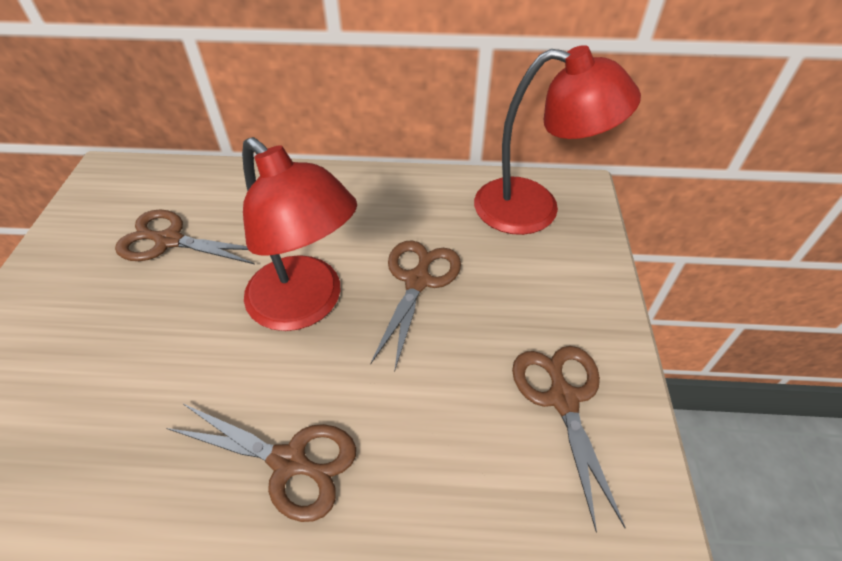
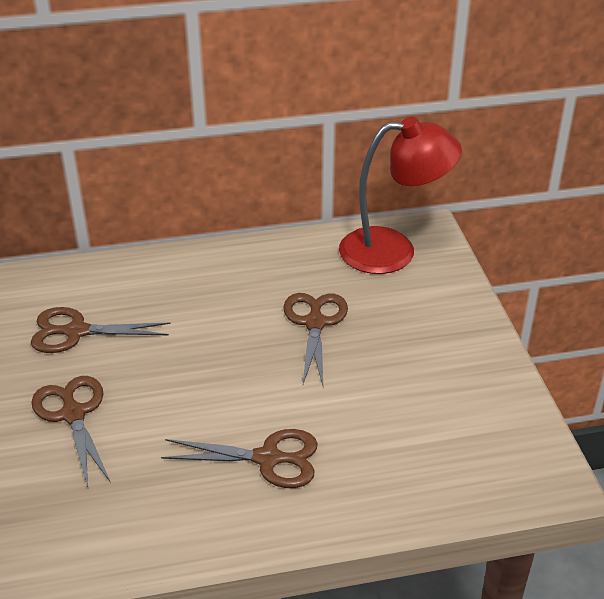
camera: 15 degrees left, 10 degrees down
red lamp [242,137,357,331] -> none
brown scissors [512,346,626,532] -> brown scissors moved to [31,376,111,487]

